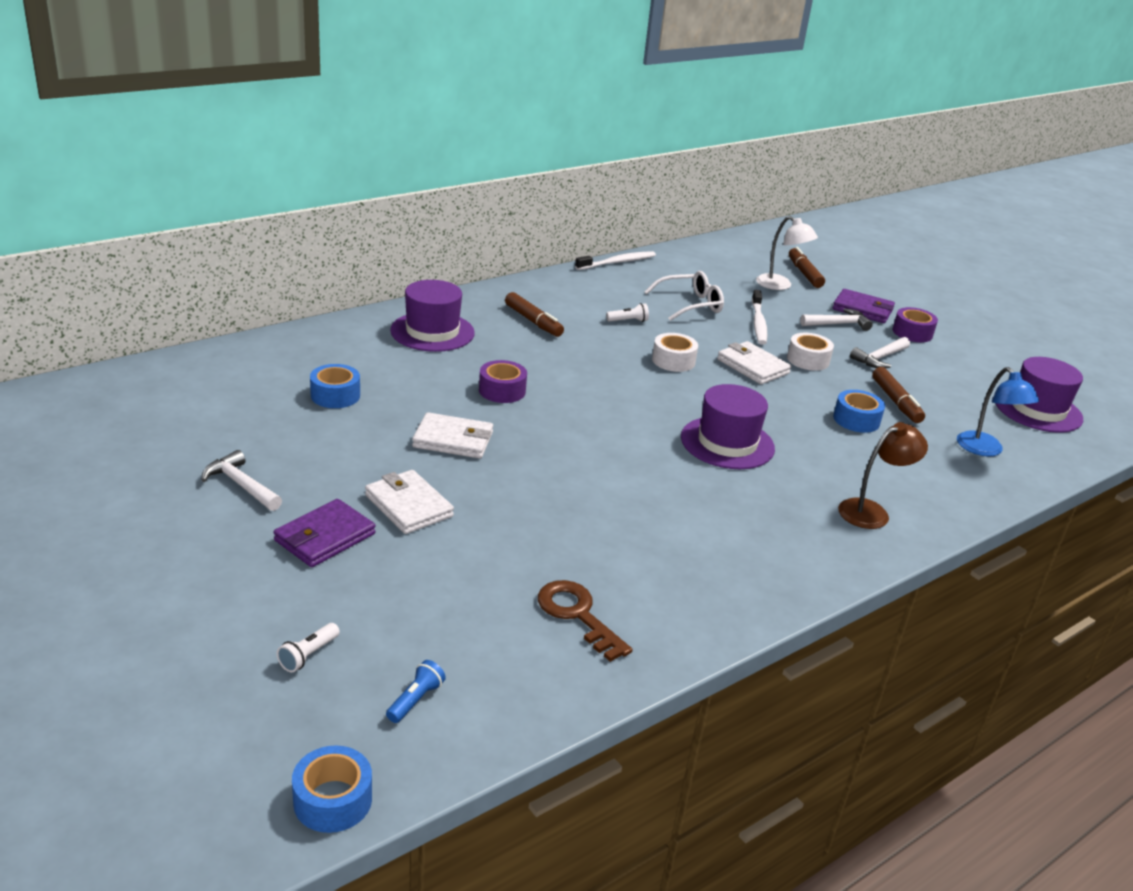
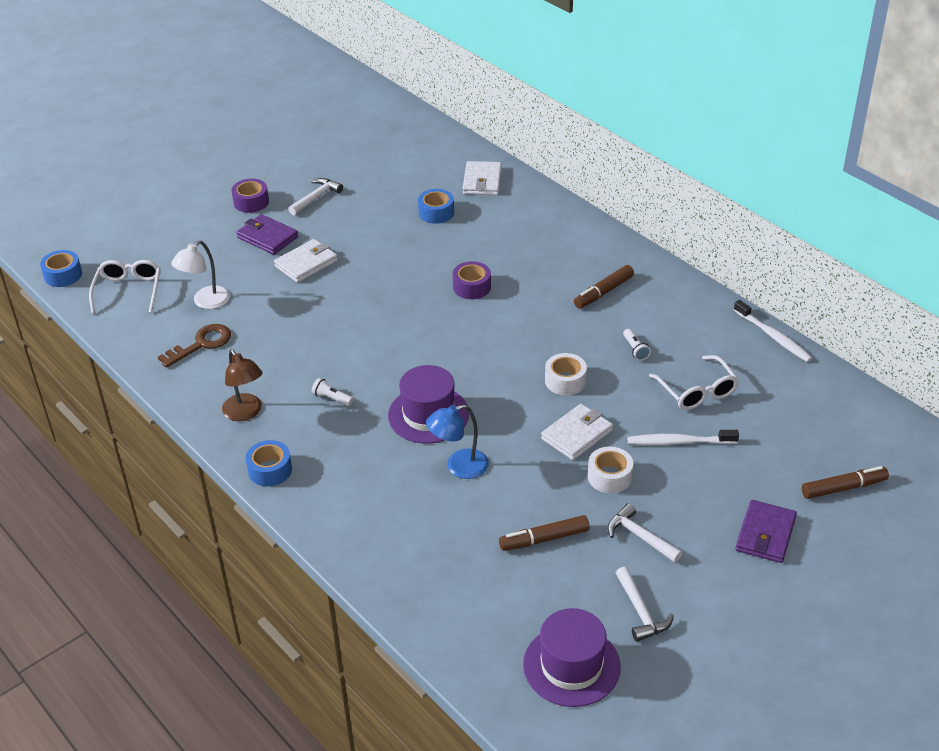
camera: 90 degrees right, 10 degrees up
white flashlight [277,623,340,672] -> white flashlight moved to [312,378,353,406]
blue flashlight [386,660,446,723] -> white glasses [89,260,161,313]
purple hat [390,280,475,352] -> none
white wallet [412,412,493,459] -> white wallet moved to [463,161,502,195]
white lamp [756,216,818,290] -> white lamp moved to [171,240,230,309]
white hammer [800,308,873,331] -> white hammer moved to [616,567,674,642]
blue tape [833,390,885,433] -> blue tape moved to [245,440,292,486]
brown lamp [838,422,928,529] -> brown lamp moved to [222,349,262,421]
purple tape [893,307,938,342] -> purple tape moved to [232,179,269,213]
blue lamp [957,367,1039,456] -> blue lamp moved to [426,404,489,479]

